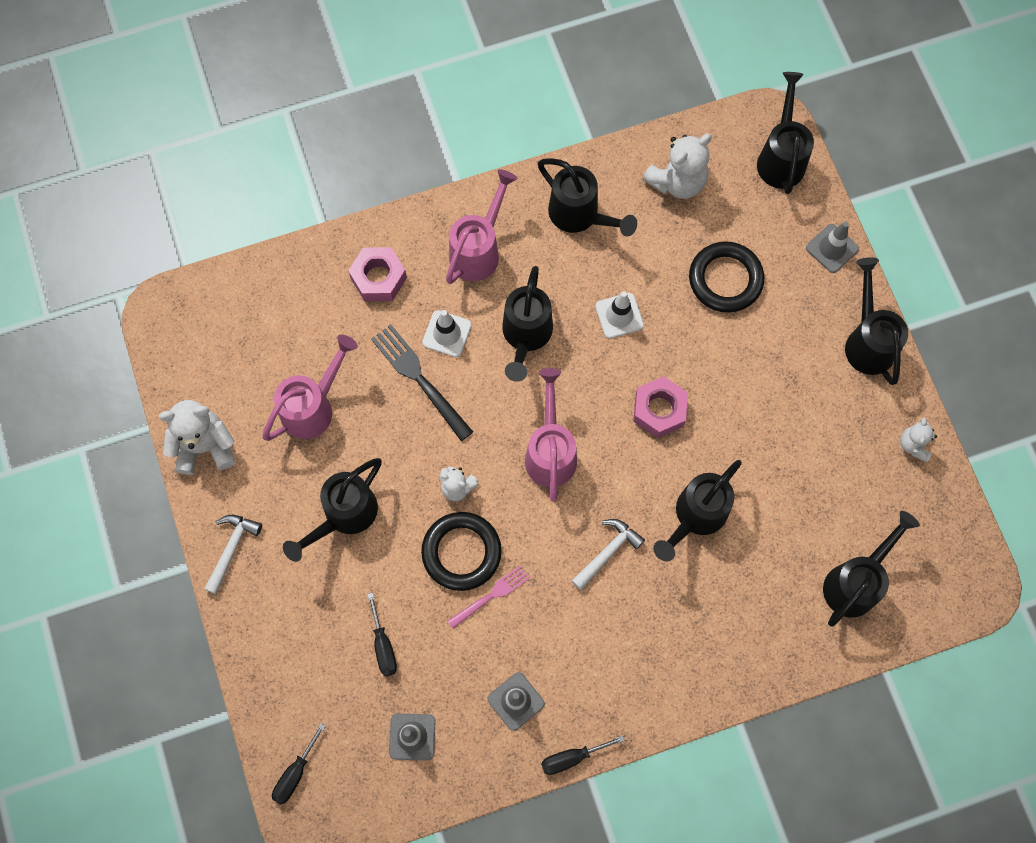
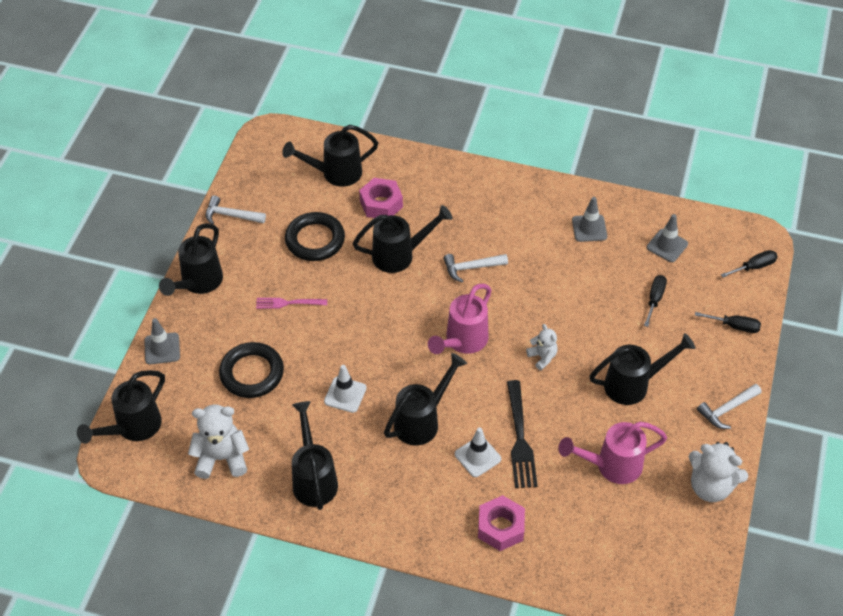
camera: 145 degrees left, 20 degrees down
black ring [421,512,502,591] -> black ring moved to [285,212,345,261]
pink watering can [446,169,518,284] -> none
pink fork [447,565,530,629] -> pink fork moved to [256,298,327,309]
black screwdriver [541,735,625,775] -> black screwdriver moved to [695,312,761,333]
pink nut [633,376,688,438] -> pink nut moved to [359,178,403,218]
white teddy bear [900,418,937,462] -> white hammer [205,195,266,225]

